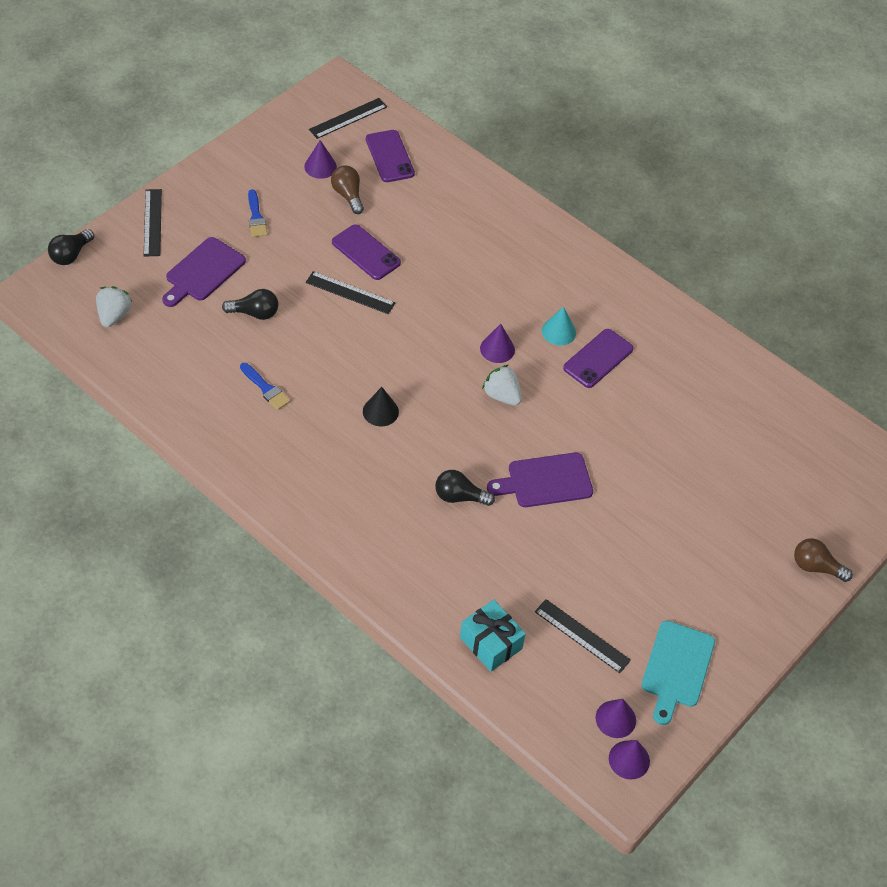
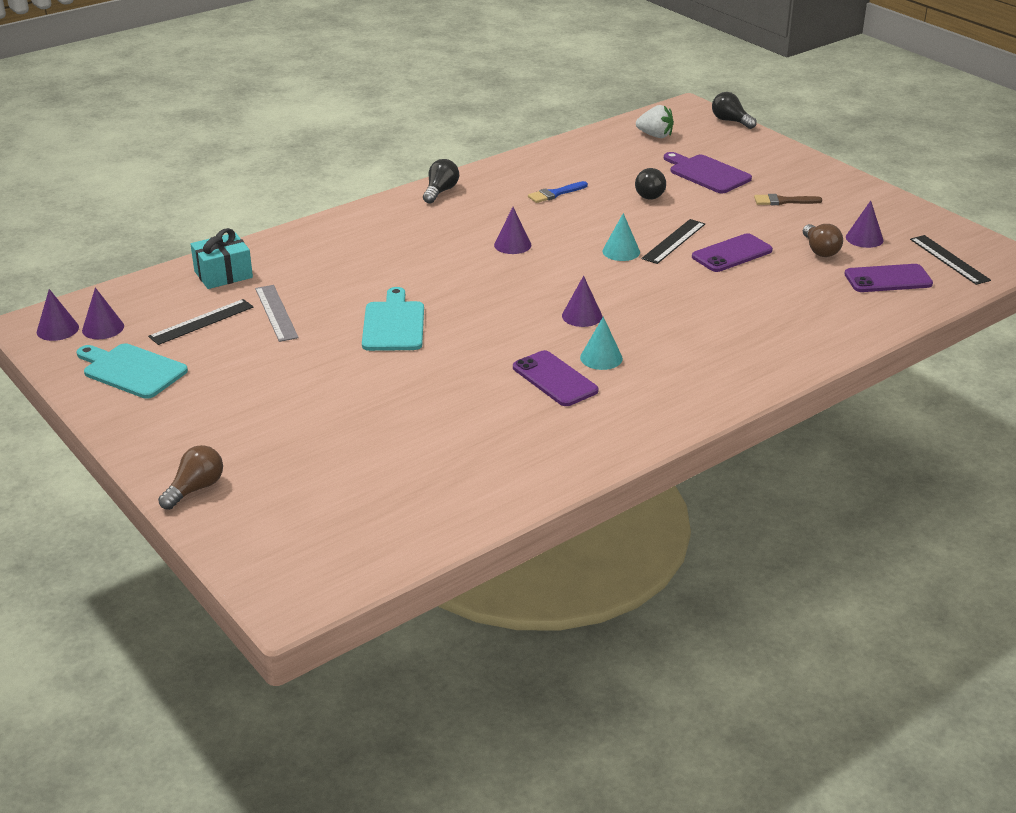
camera: 105 degrees right, 20 degrees down
black ruler [144,189,162,257] -> none
blue brush [248,189,268,237] -> brown brush [754,194,822,205]
brown light bulb [331,165,364,214] -> brown light bulb turned 90 degrees clockwise [803,224,843,257]
black cone [363,387,399,426] -> purple cone [494,207,531,254]
black light bulb [435,470,495,506] -> black light bulb moved to [423,159,459,204]
white strawberry [482,365,522,406] -> none
purple cutting board [487,453,593,507] -> turquoise cutting board [362,287,424,351]
none -> grey ruler [255,285,299,342]
none -> turquoise cone [602,213,640,261]

